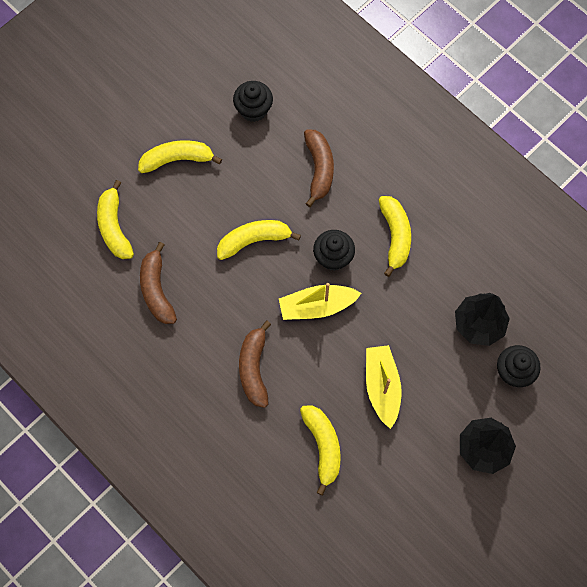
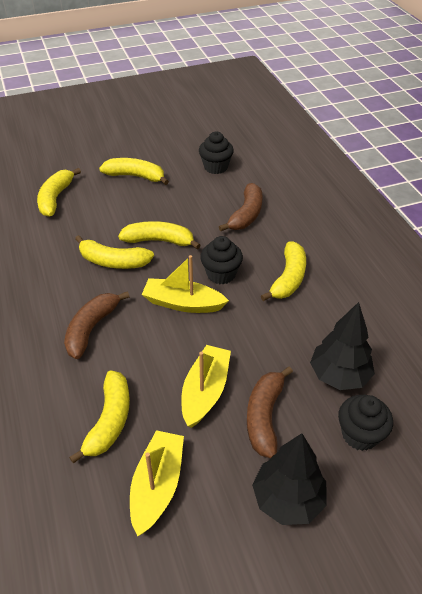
camera: 25 degrees right, 25 degrees down
brown banana [140,242,177,324] -> brown banana moved to [247,367,293,458]
none -> yellow banana [75,235,154,269]
none -> yellow boat [130,430,184,537]

